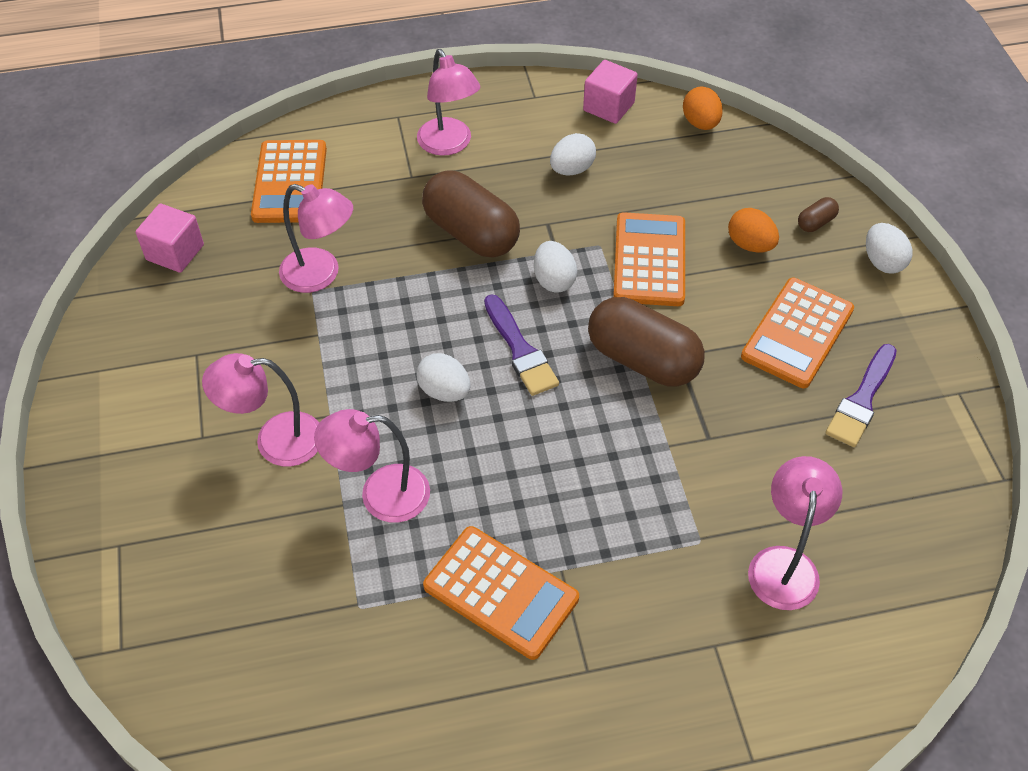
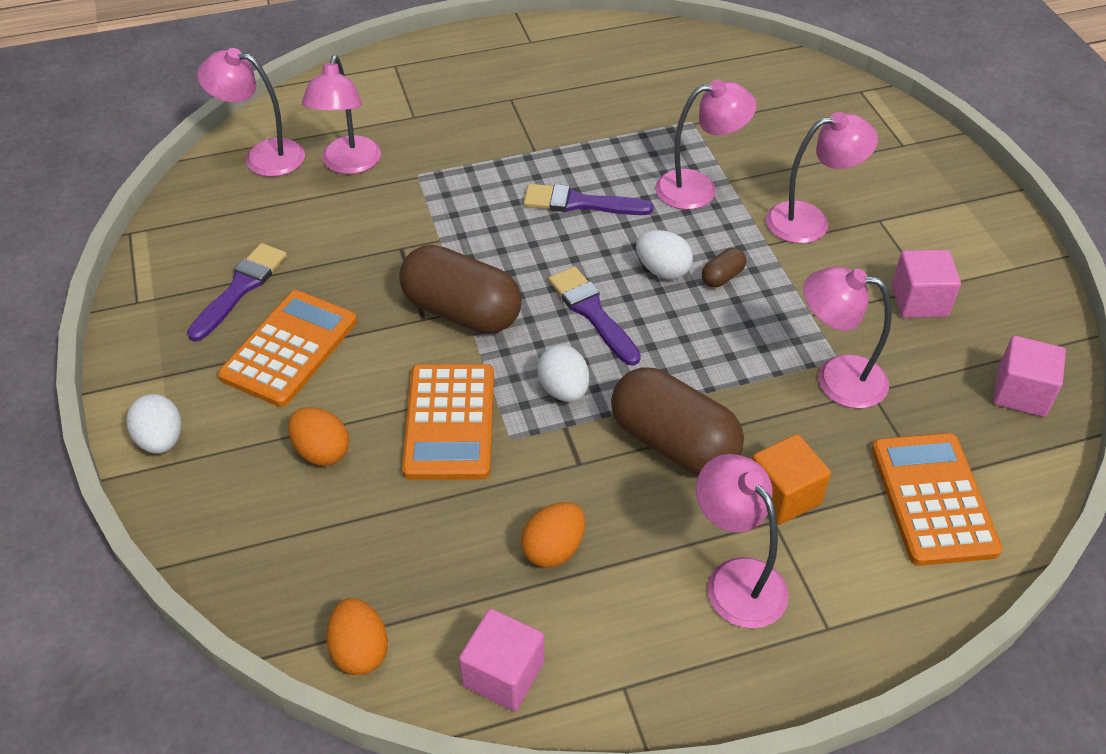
camera: 175 degrees right, 5 degrees down
orange calculator [423,526,579,660] -> none
white egg [550,133,596,176] -> orange egg [521,502,585,568]
brown capsule [798,197,839,232] -> brown capsule moved to [702,248,746,288]
none -> pink lamp [197,48,305,177]
none -> purple brush [523,184,653,215]
none -> orange cube [752,434,831,525]
none -> pink cube [892,250,961,318]

